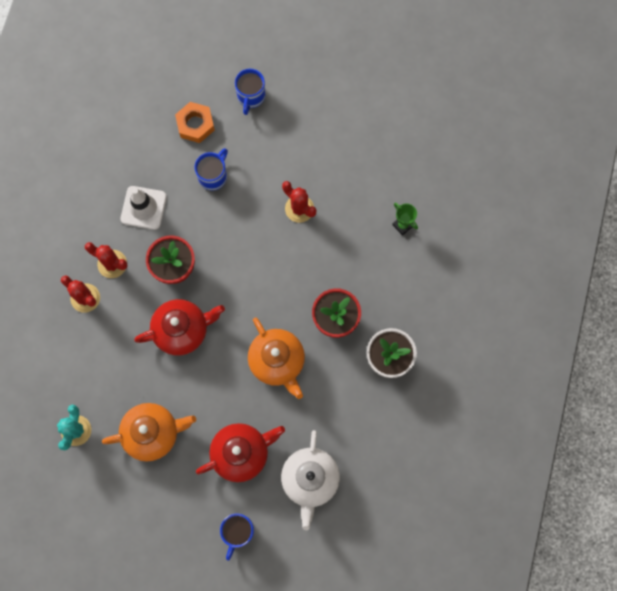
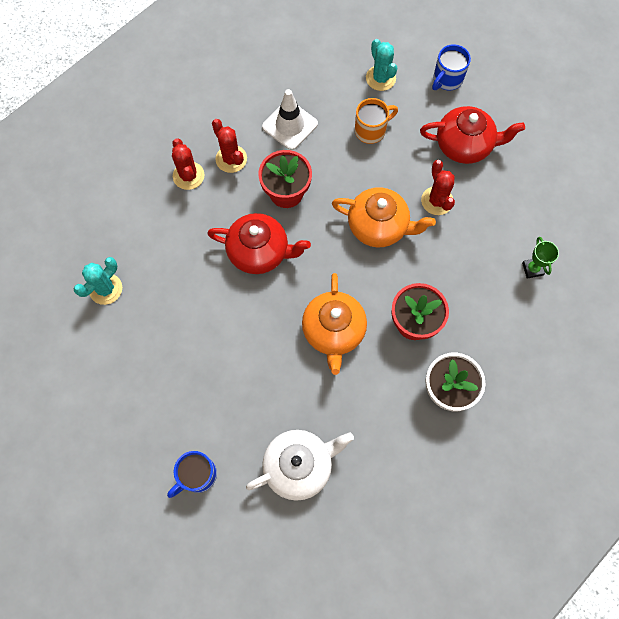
camera: 30 degrees right, 5 degrees down
orange teapot [102,403,196,461] -> orange teapot moved to [332,187,436,247]
orange nut [175,102,215,143] -> turquoise cactus [366,39,397,91]
blue mug [195,148,228,191] -> orange mug [355,98,398,144]
red teapot [196,423,285,482] -> red teapot moved to [420,106,525,164]
white teapot [281,430,340,530] -> white teapot turned 150 degrees counterclockwise [246,430,354,501]

